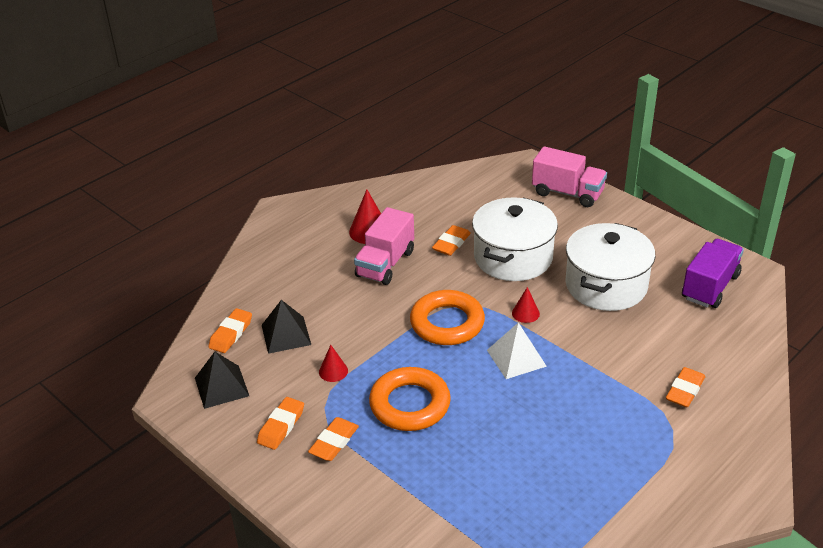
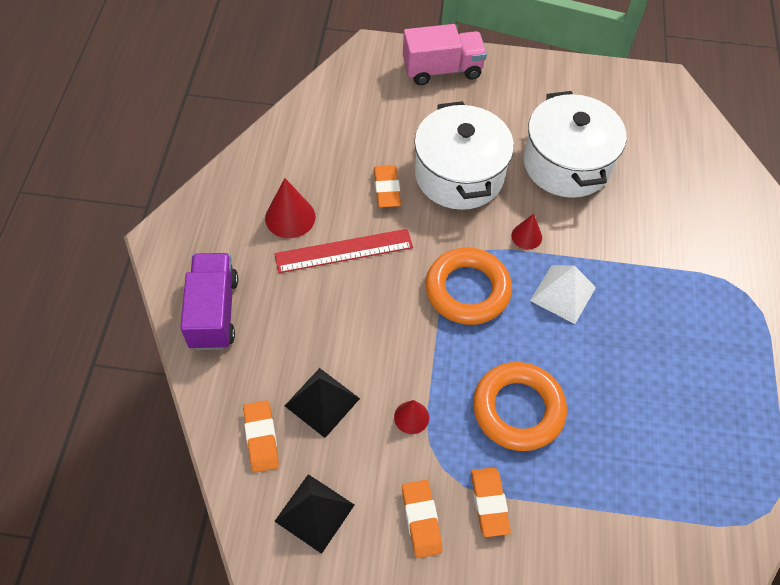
camera: 40 degrees left, 20 degrees up
pink truck [354,207,414,285] -> red ruler [274,229,413,273]
orange eraser [666,367,705,408] -> none
purple truck [682,239,744,308] -> purple truck moved to [180,253,238,350]

